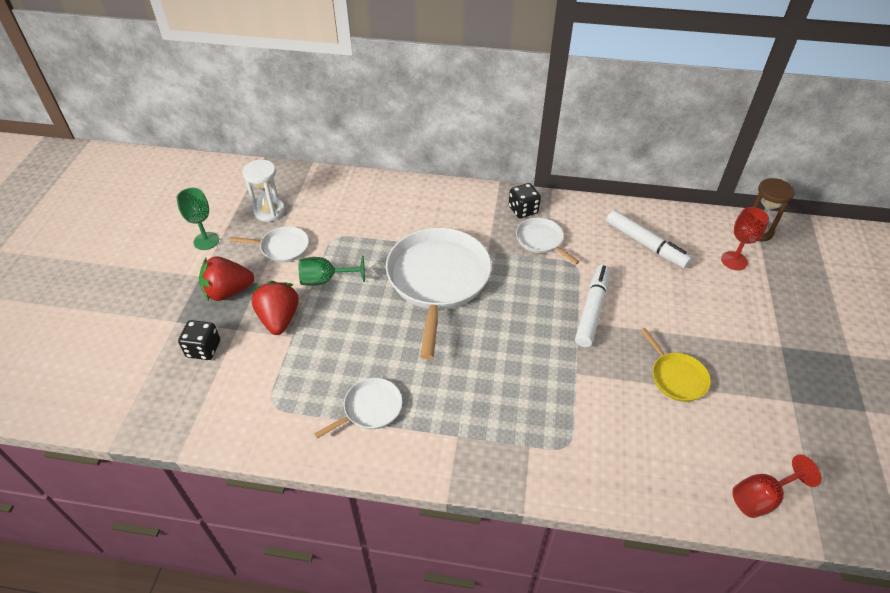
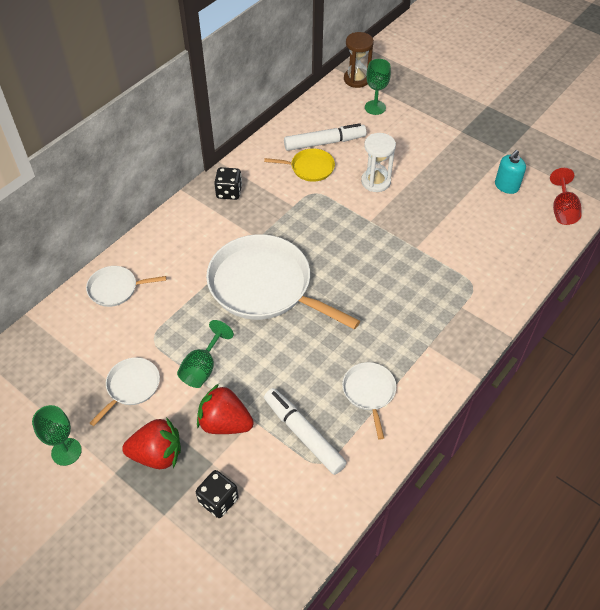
camera: 60 degrees left, 5 degrees up
red strawberry [199,257,254,301] -> red strawberry turned 105 degrees counterclockwise [122,417,181,469]
white hourglass [242,160,285,222] -> white hourglass moved to [361,133,396,192]
white pan [516,218,579,264] -> white pan moved to [86,266,166,307]
white marker [575,264,610,347] -> white marker moved to [264,388,347,475]
yellow pan [640,328,711,402] -> yellow pan moved to [264,149,335,182]
red goblet [721,207,769,270] -> green goblet [365,59,391,115]
none -> turquoise soap dispenser [495,150,526,194]

